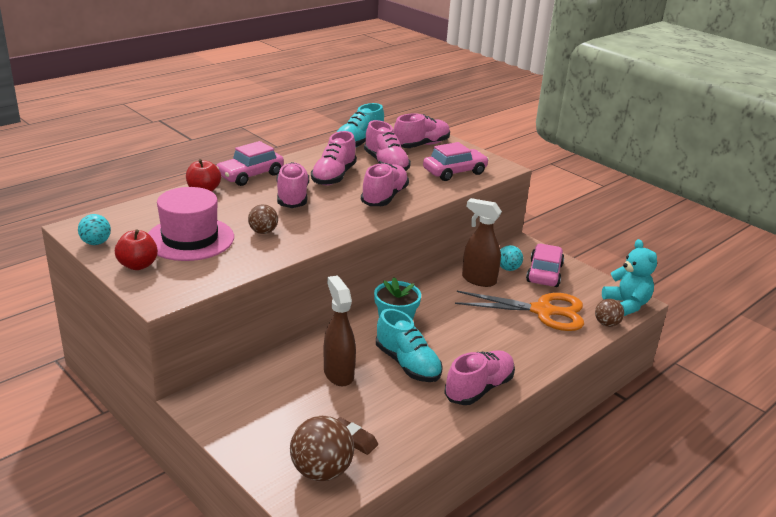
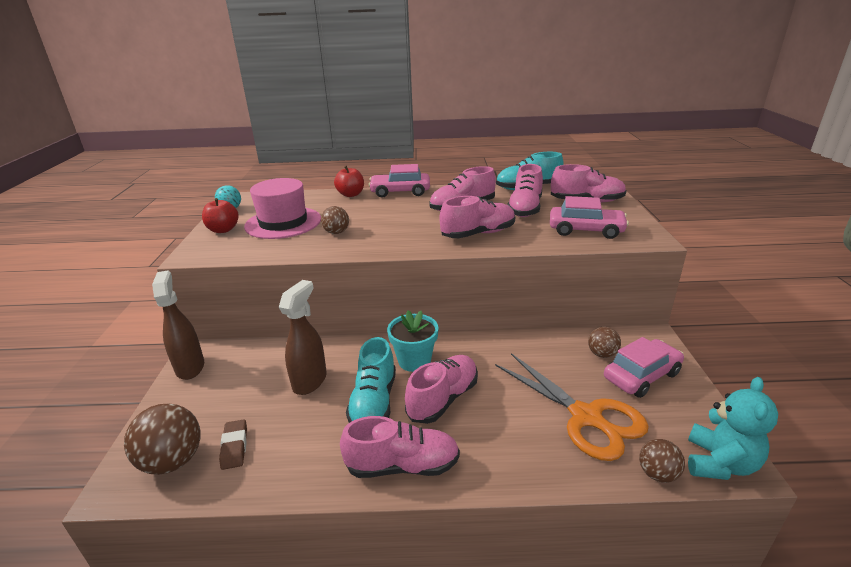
camera: 45 degrees right, 0 degrees up
pink shoe [277,162,309,208] -> pink shoe moved to [405,355,478,424]
brown spray bottle [462,198,502,287] -> brown spray bottle moved to [152,270,204,380]
turquoise ball [500,245,523,271] -> brown ball [588,327,621,358]

